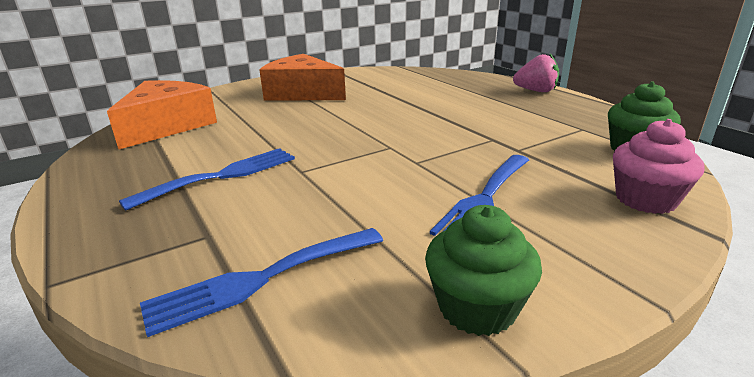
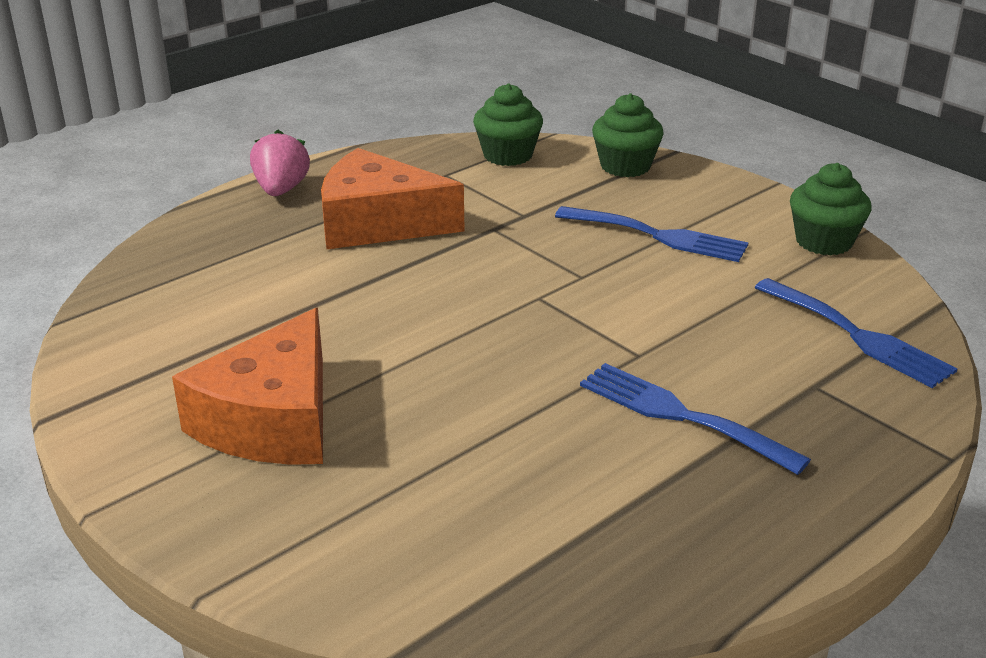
camera: 100 degrees left, 5 degrees up
orange cheese [107,80,217,149] -> orange cheese moved to [321,148,464,249]
pink cupcake [613,119,705,214] -> green cupcake [592,93,664,177]

